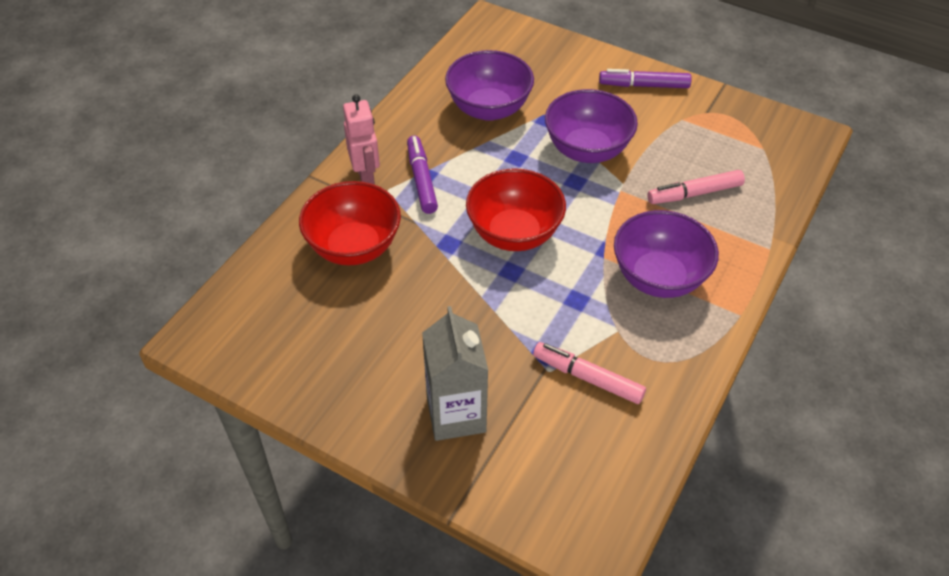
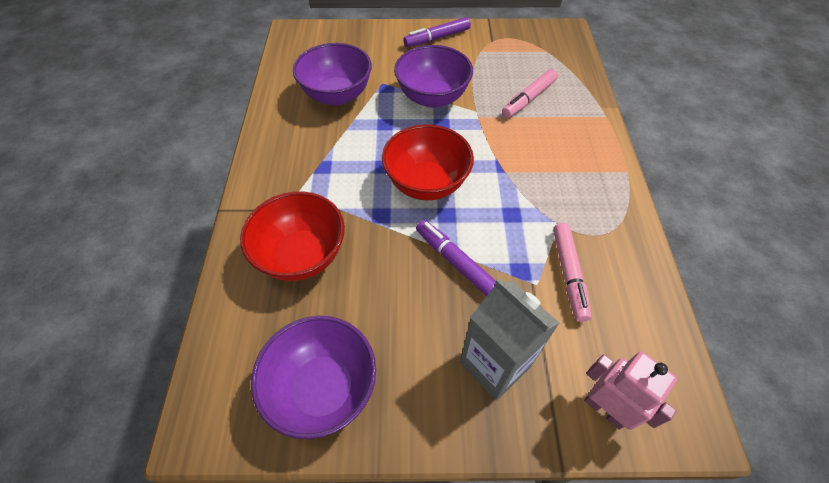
camera: 30 degrees left, 5 degrees up
pink robot [343,94,380,185] -> pink robot moved to [584,351,677,430]
purple marker [407,136,438,214] -> purple marker moved to [416,220,496,296]
pink marker [533,342,646,404] -> pink marker turned 90 degrees counterclockwise [553,223,591,322]
purple bowl [614,210,719,298] -> purple bowl moved to [251,316,376,439]

